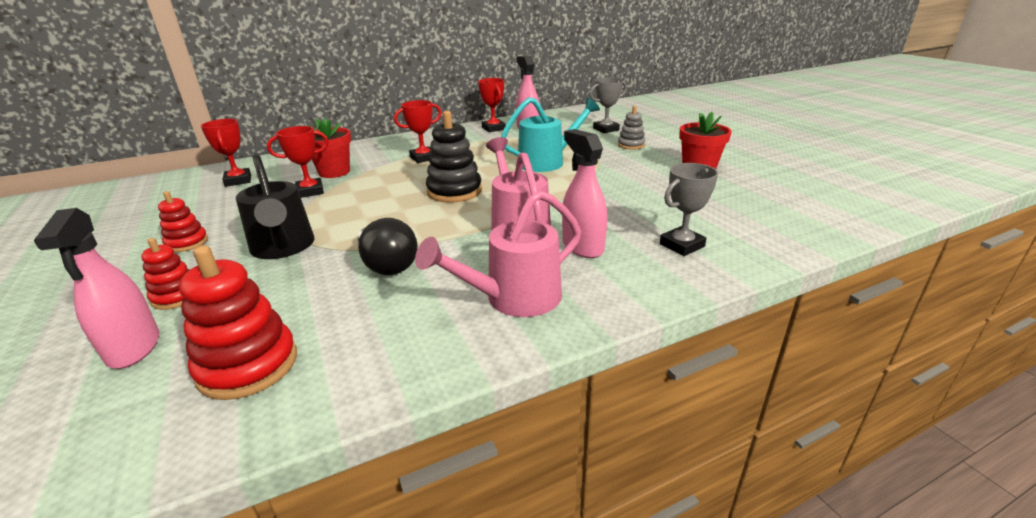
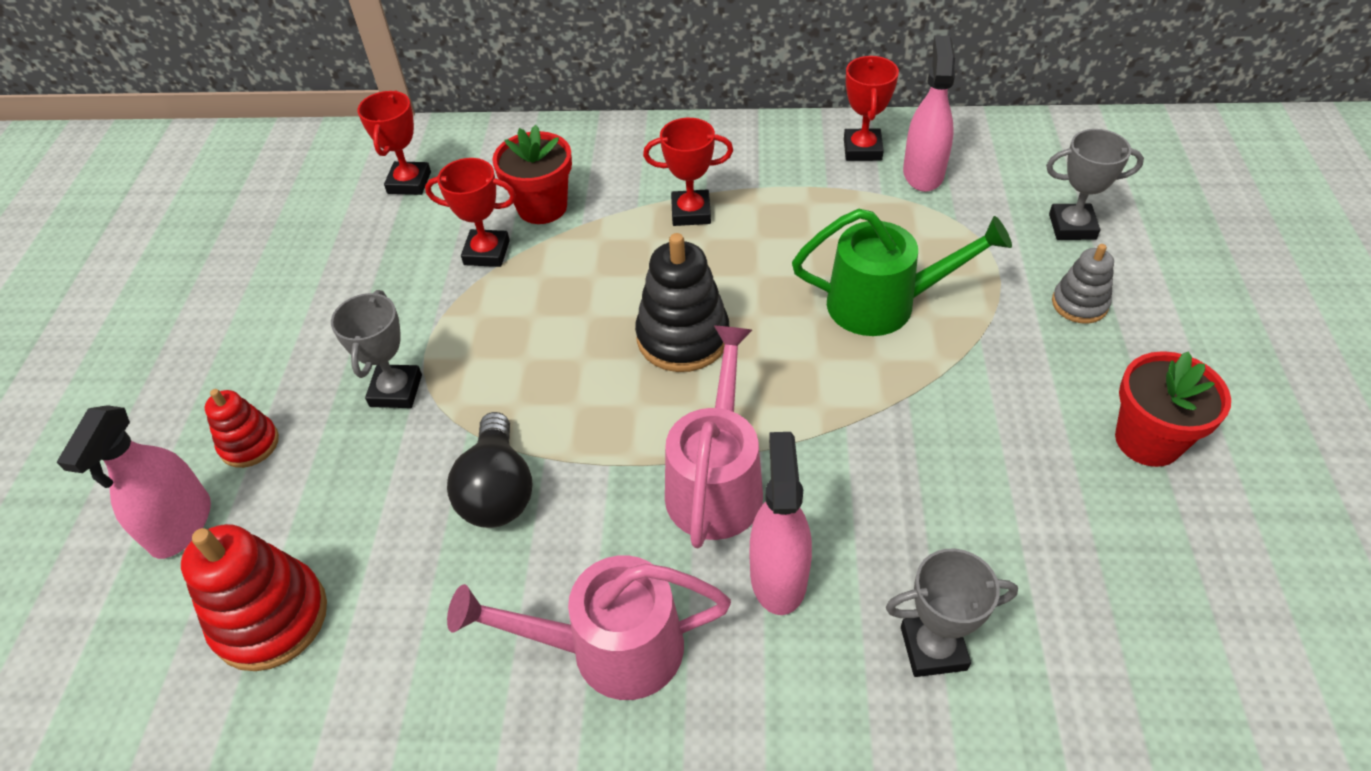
camera: 30 degrees right, 20 degrees up
red stacking toy [158,191,208,252] -> none
black watering can [236,153,314,259] -> grey trophy [331,290,422,408]
turquoise watering can [501,97,600,172] -> green watering can [792,209,1012,336]

